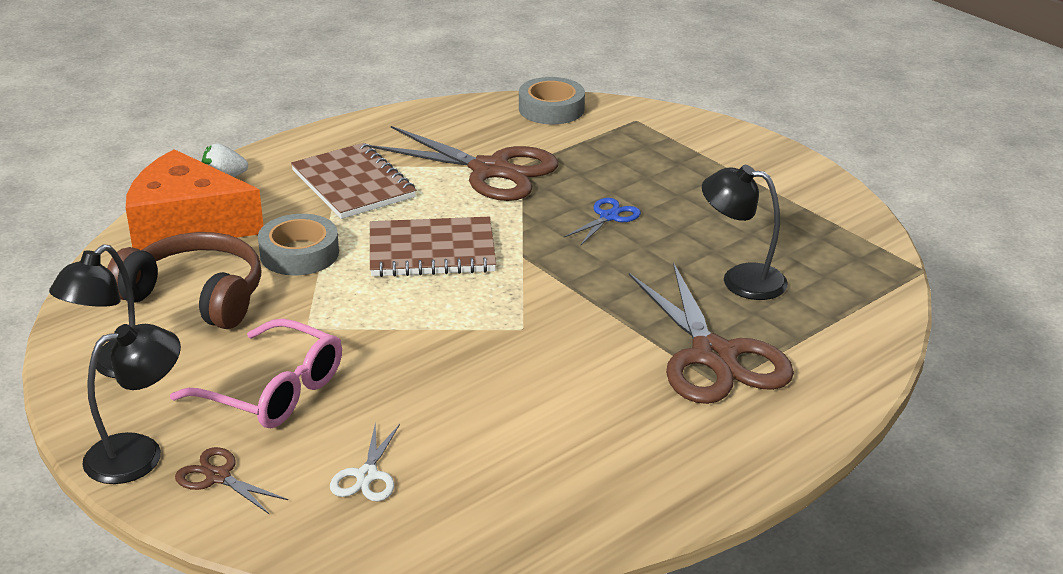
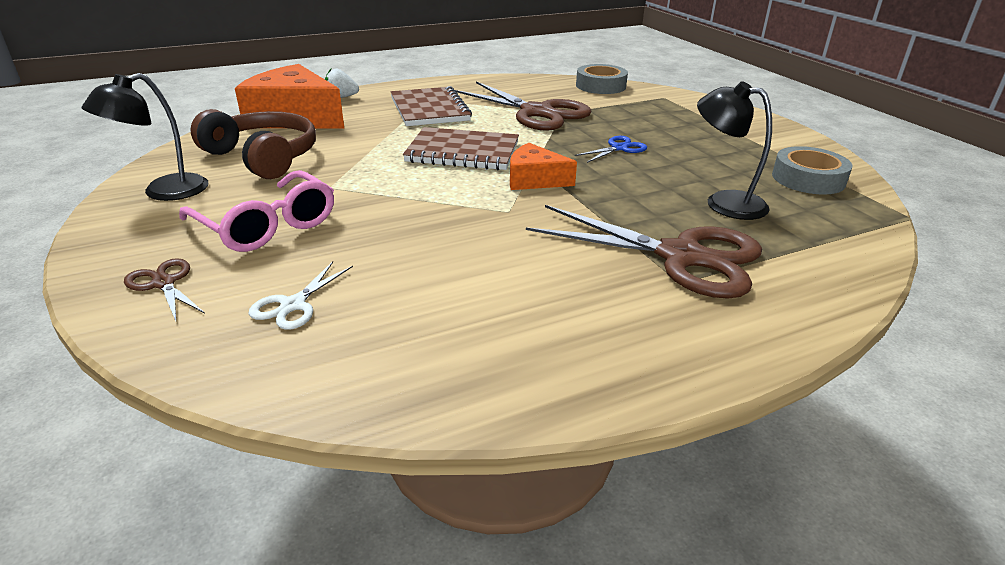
camera: 15 degrees right, 0 degrees up
black lamp [82,324,181,484] -> none
grey tape [258,214,339,275] -> grey tape moved to [772,146,852,195]
brown scissors [629,262,794,404] -> brown scissors turned 60 degrees counterclockwise [526,205,762,298]
none -> orange cheese [510,143,577,190]

